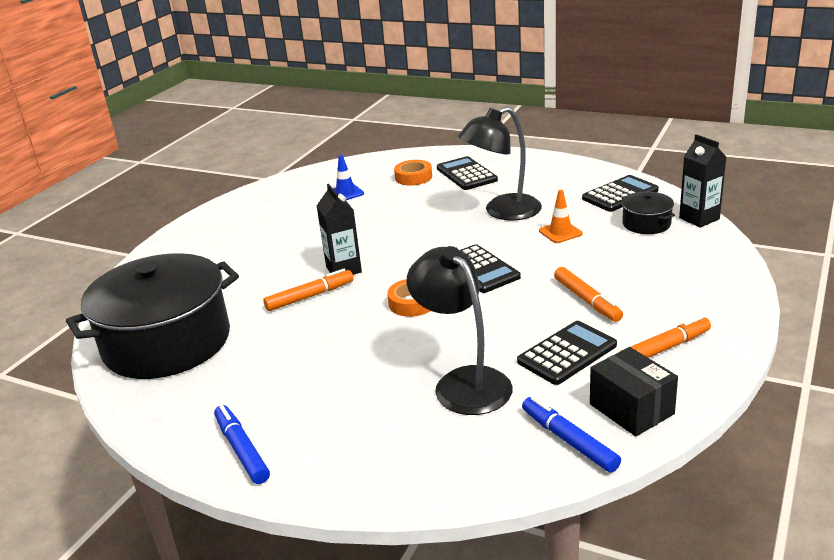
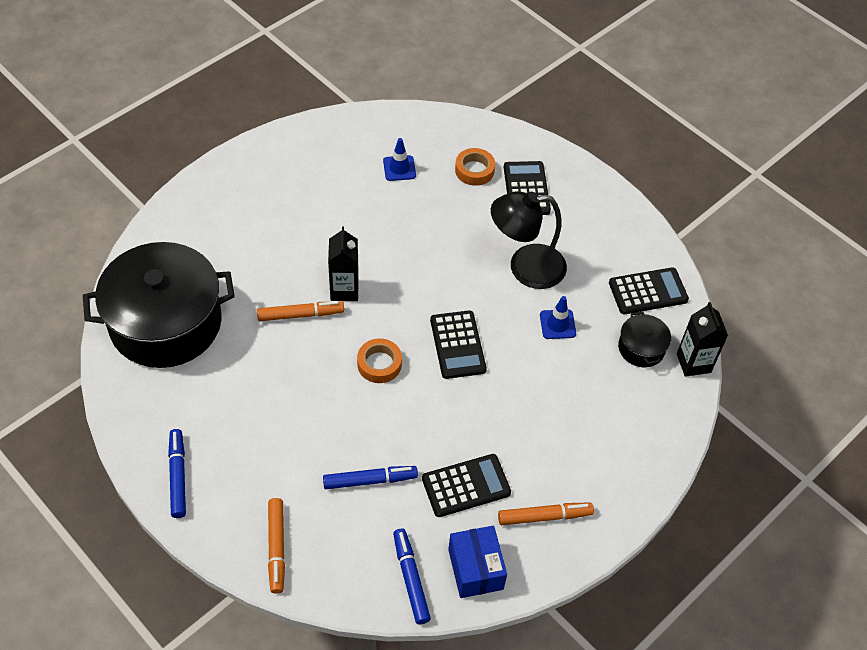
camera: 15 degrees right, 25 degrees up
black lamp [407,246,512,415] -> blue marker [323,466,418,489]
orange traffic cone [539,190,583,243] -> blue traffic cone [540,296,576,339]
orange marker [554,267,623,322] -> orange marker moved to [268,498,285,594]
black box [590,347,678,436] -> blue box [448,526,507,598]

